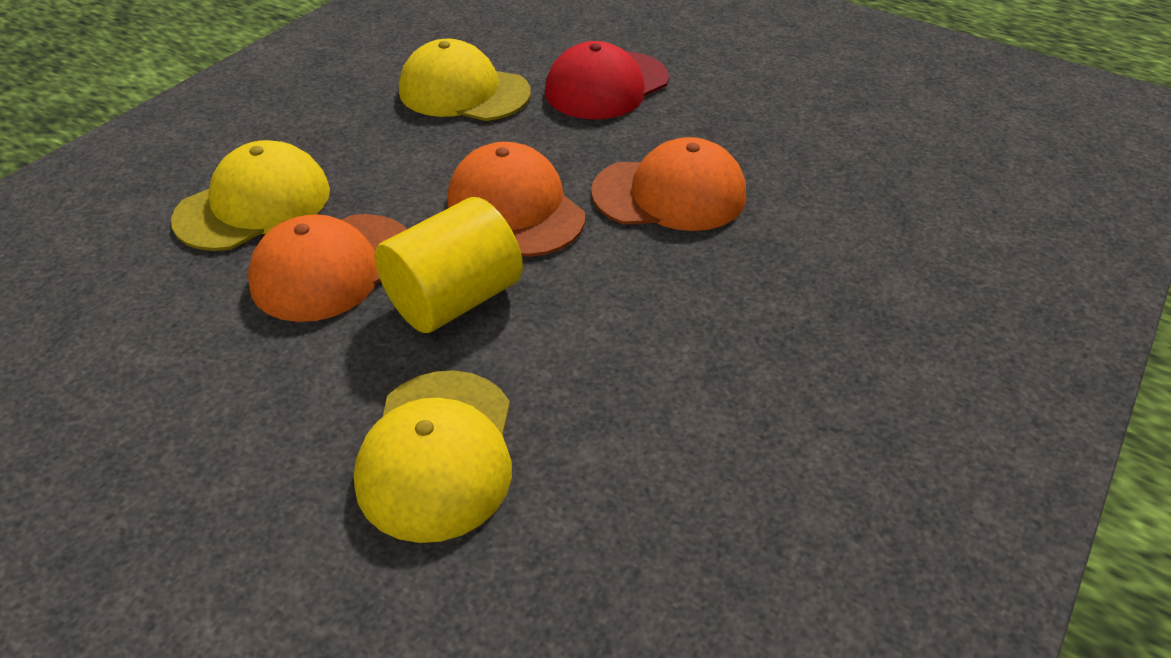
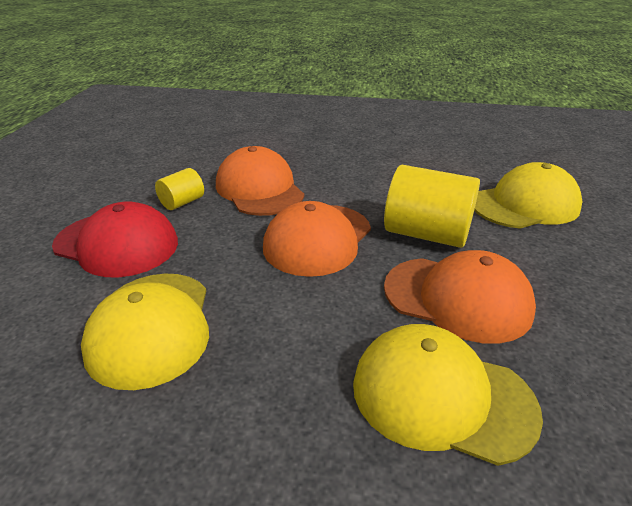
camera: 115 degrees left, 10 degrees down
none -> yellow cylinder [155,168,204,210]

